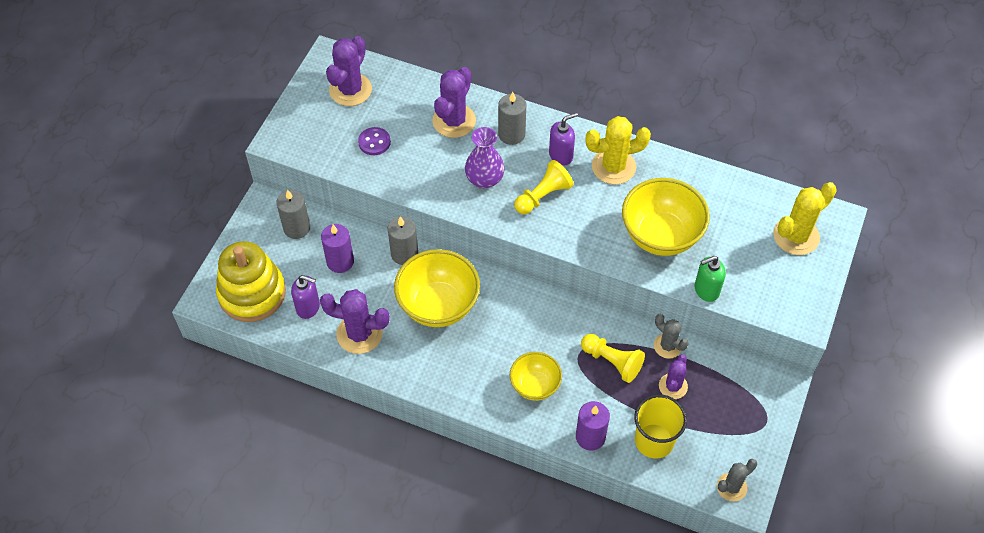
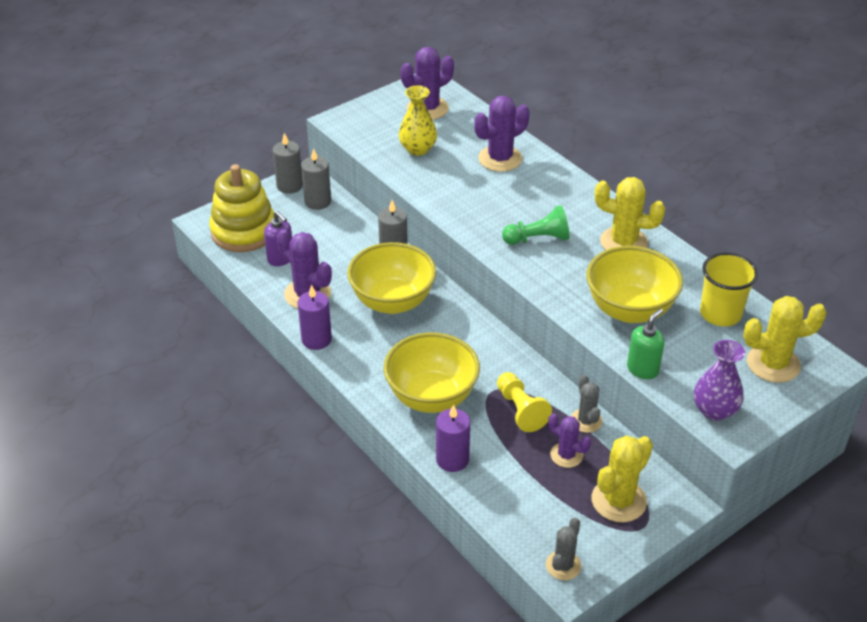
camera: 30 degrees right, 15 degrees down
purple candle [321,224,354,273] -> purple candle moved to [298,285,332,350]
purple button [358,127,391,155] -> yellow vase [399,85,437,156]
purple vase [465,127,505,188] -> purple vase moved to [694,340,745,421]
grey candle [498,92,526,145] -> grey candle moved to [273,133,303,194]
yellow bowl [510,352,562,401] -> yellow bowl [384,333,480,413], size x1.68
yellow pawn [514,160,574,214] -> green pawn [502,205,569,245]
purple soap dispenser [549,113,578,166] -> none
yellow cup [634,394,687,459] -> yellow cup moved to [700,252,758,326]
purple cactus [659,354,688,399] -> purple cactus turned 75 degrees clockwise [548,413,591,468]
green soap dispenser [695,256,726,302] -> green soap dispenser turned 120 degrees clockwise [627,309,665,379]
grey cactus [717,459,757,502] -> grey cactus turned 60 degrees counterclockwise [546,518,581,580]
none -> yellow cactus [591,435,653,522]

